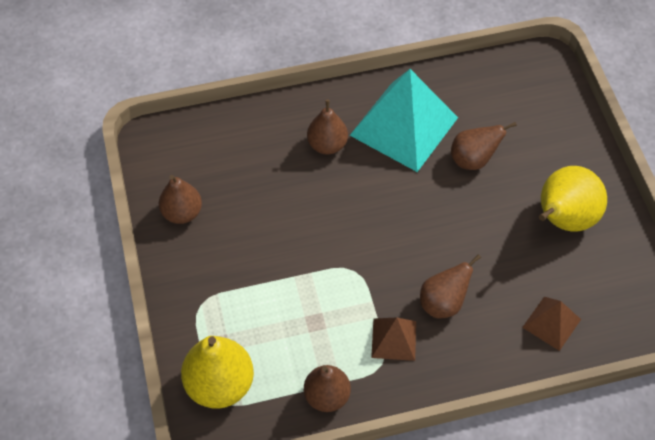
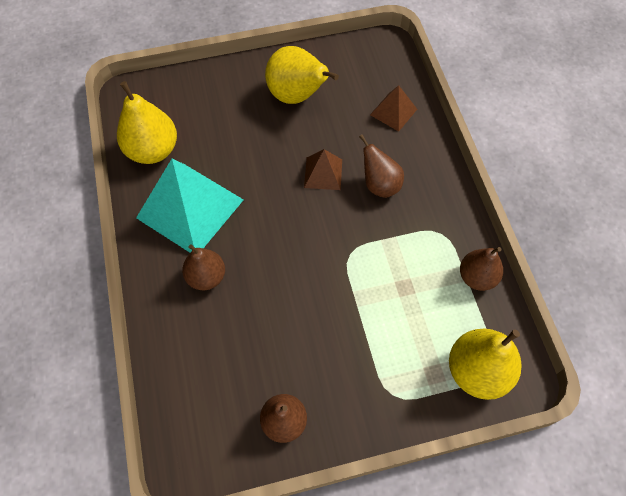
camera: 90 degrees left, 5 degrees up
brown pyramid [371,318,416,361] -> brown pyramid moved to [304,149,342,190]
brown pear [451,122,517,170] -> none
none -> yellow pear [117,81,177,164]

